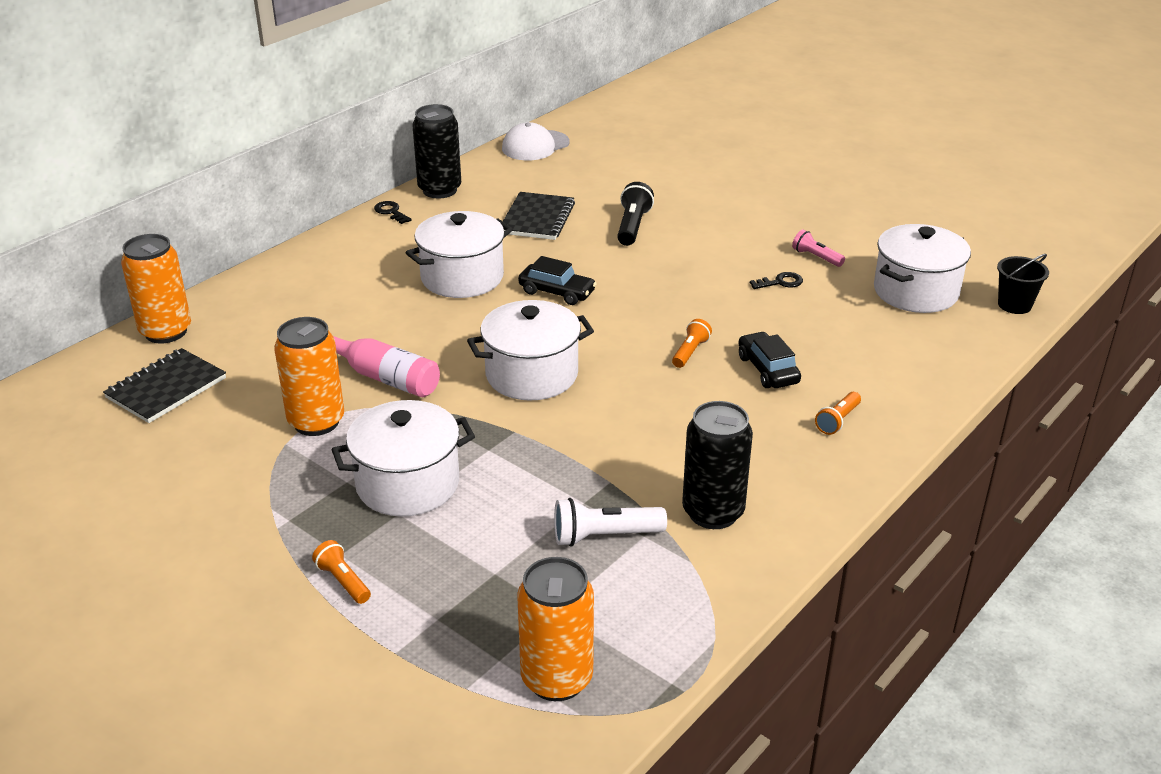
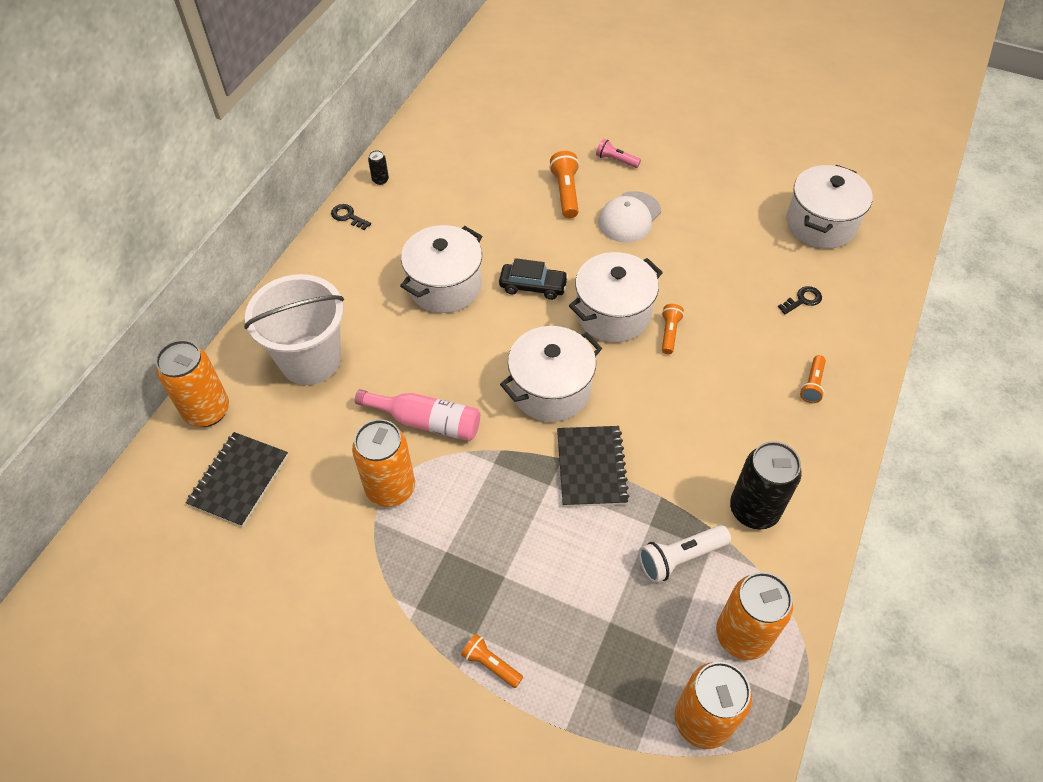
camera: 15 degrees left, 20 degrees up
white pot [331,400,475,516] -> white pot moved to [569,252,663,342]
black can [412,104,461,198] -> black can [368,150,389,185], size x0.43
white cap [502,122,569,160] -> white cap moved to [598,191,661,242]
black notebook [503,192,575,240] -> black notebook moved to [557,426,630,507]
black flashlight [617,182,654,246] -> orange flashlight [549,151,579,218]
black car [738,332,801,388] -> none
black key [750,272,803,289] -> black key moved to [778,286,822,314]
pink flashlight [792,230,845,267] -> pink flashlight moved to [596,139,641,168]
black bucket [997,254,1049,314] -> none
none -> white bucket [244,274,344,385]
none -> orange can [716,572,793,660]

